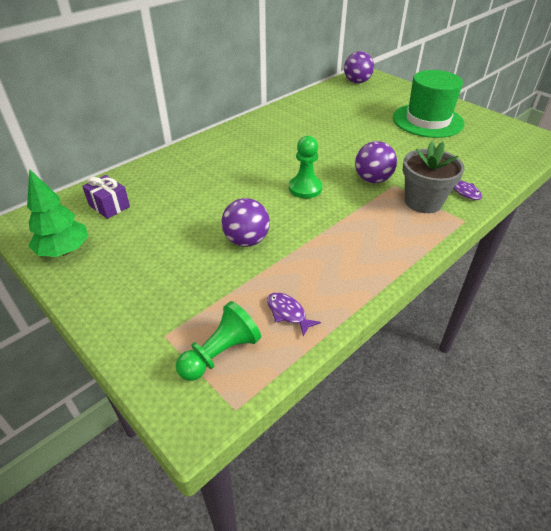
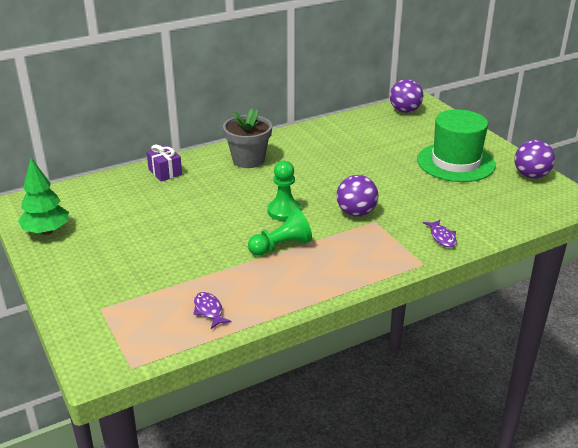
camera: 15 degrees right, 10 degrees down
purple gift [82,175,130,219] -> purple gift moved to [146,145,182,181]
green pawn [176,301,261,381] -> green pawn moved to [248,208,312,256]
purple ball [222,198,270,247] -> purple ball moved to [515,140,555,179]
grey flower pot [403,142,465,213] -> grey flower pot moved to [223,108,272,168]

